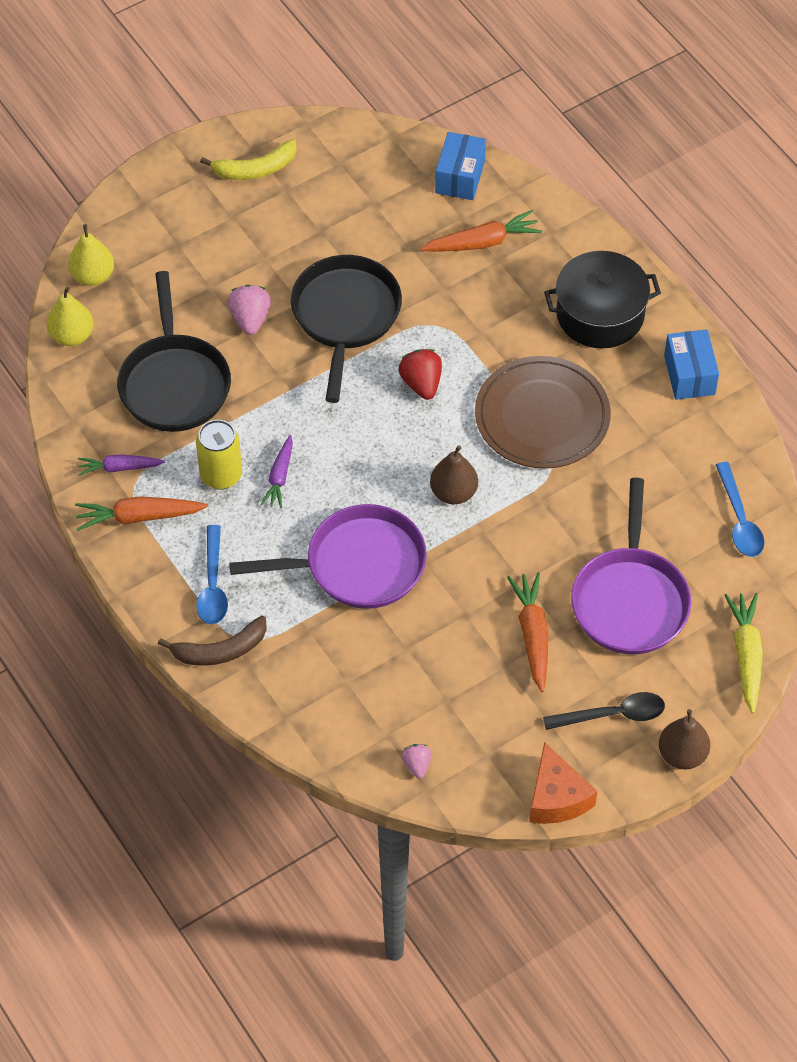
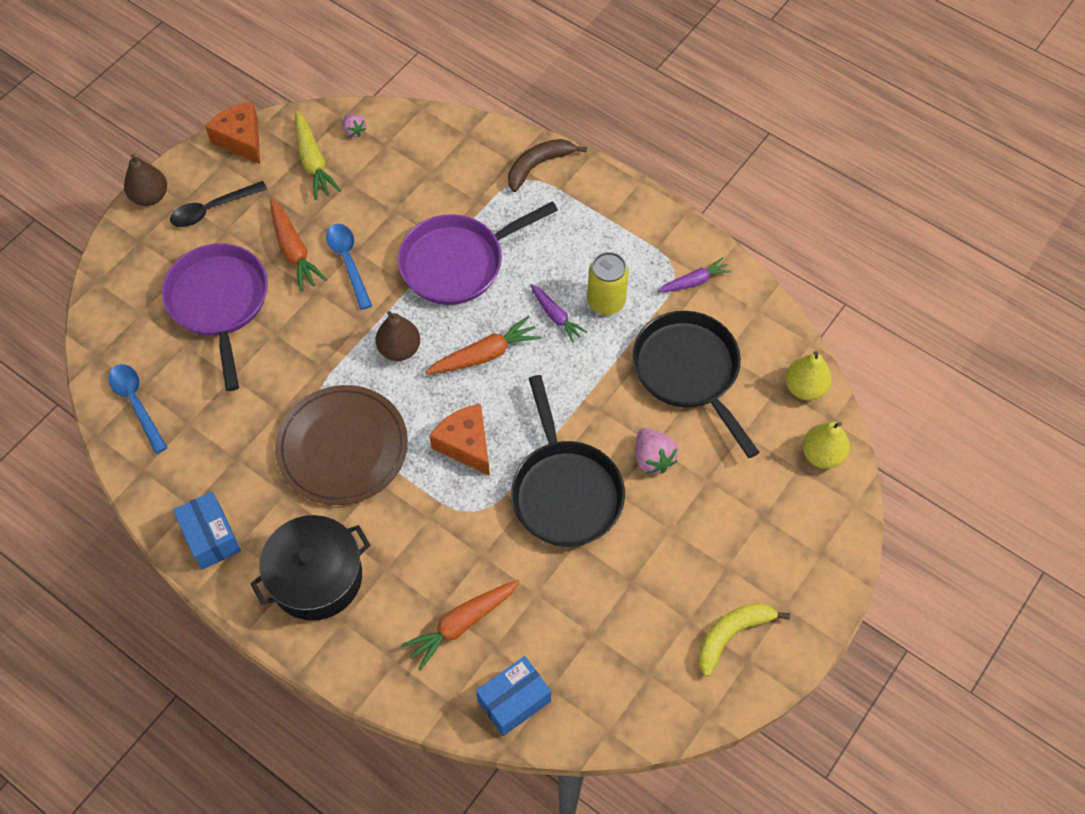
camera: 160 degrees right, 5 degrees up
orange carrot [75,496,208,531] -> orange carrot moved to [425,316,542,374]
blue spoon [196,525,228,624] -> blue spoon moved to [326,224,372,310]
purple carrot [261,435,293,508] -> purple carrot turned 150 degrees clockwise [530,284,587,343]
red strawberry [399,349,442,400] -> orange cheese [429,404,490,476]
blue box [435,132,486,200] -> blue box turned 60 degrees clockwise [476,656,551,736]
yellow carrot [725,593,763,714] -> yellow carrot moved to [295,111,341,200]

